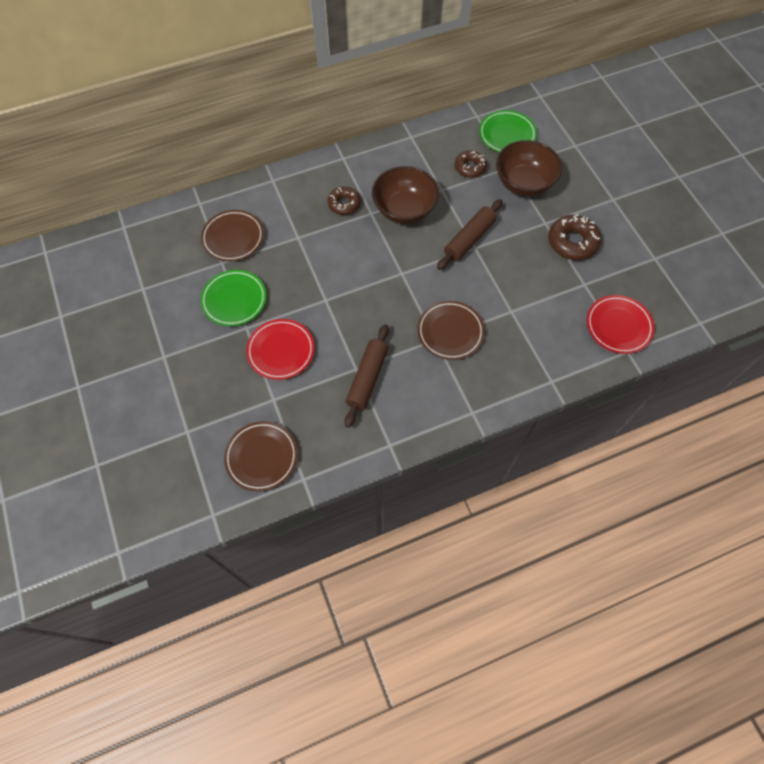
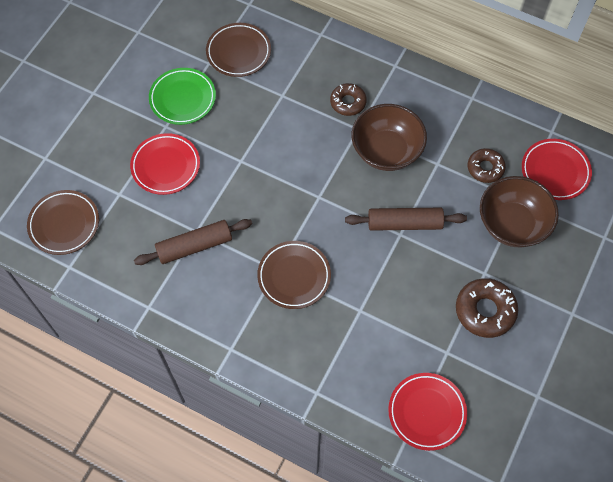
camera: 50 degrees right, 0 degrees up
green plate [479,110,537,153] -> red plate [522,139,592,200]

